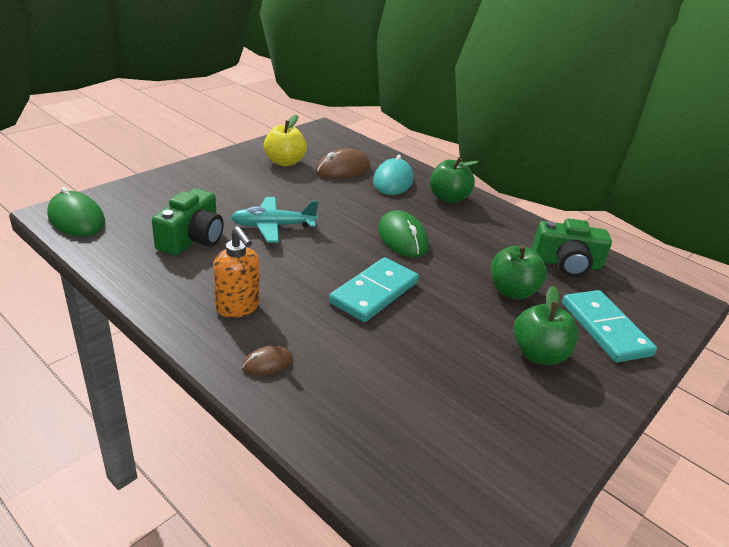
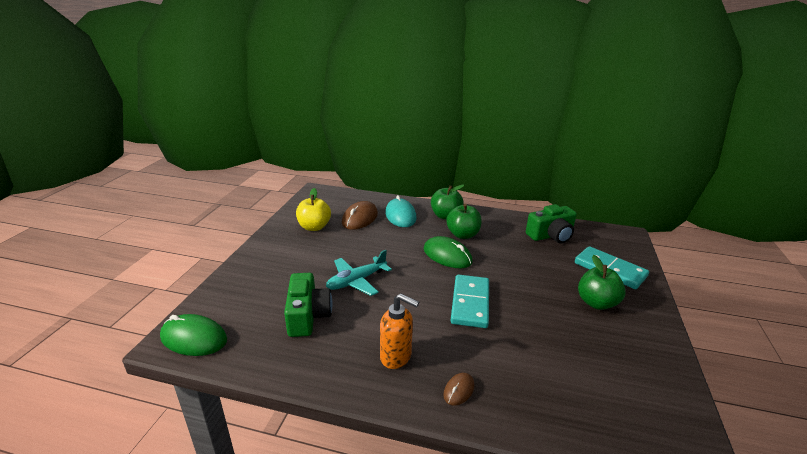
camera: 25 degrees left, 5 degrees down
green apple [491,245,547,300] -> green apple moved to [446,204,482,239]

